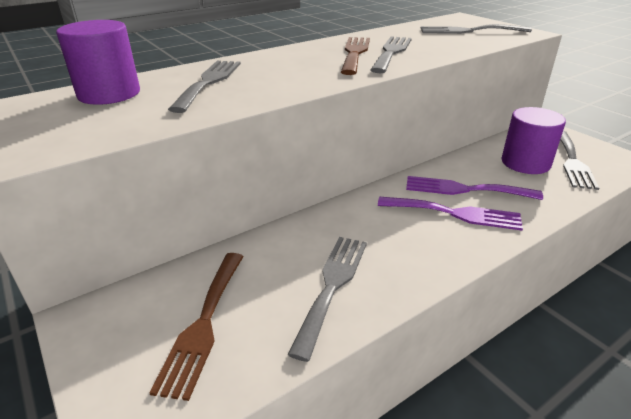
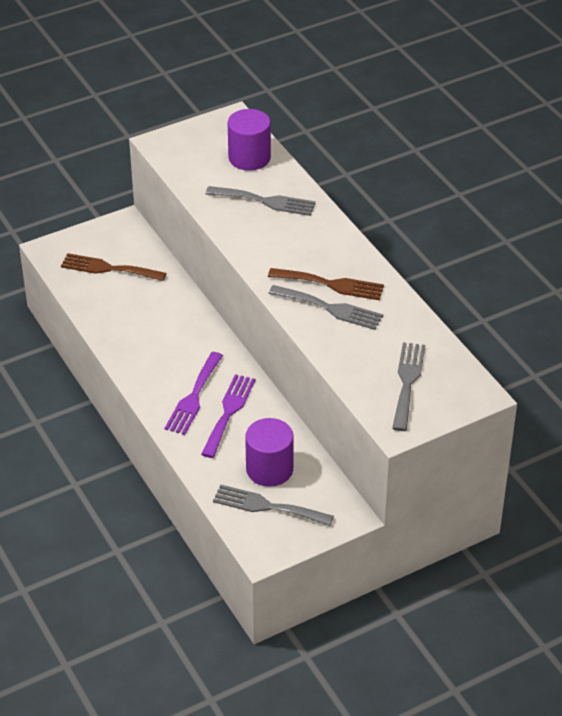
camera: 95 degrees right, 10 degrees up
grey fork [287,237,367,362] -> none

